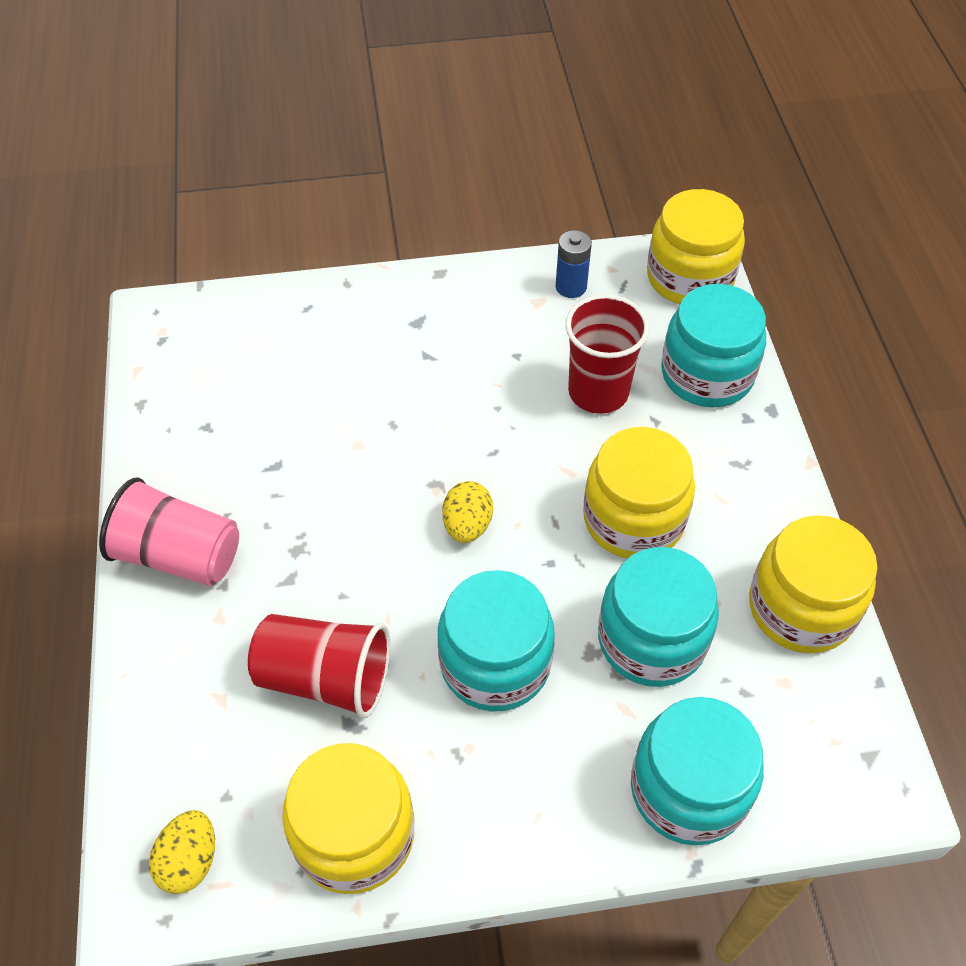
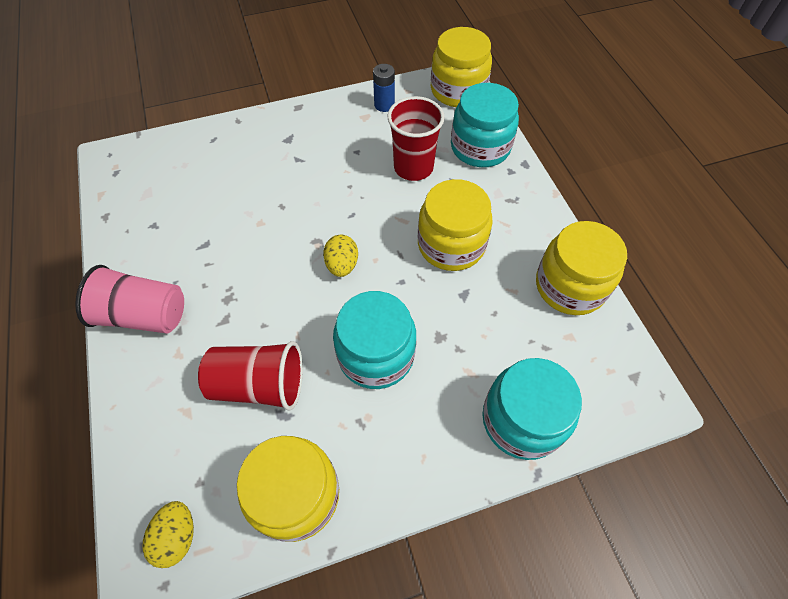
camera: 10 degrees left, 5 degrees up
turquoise jar [598,547,719,687] -> none

